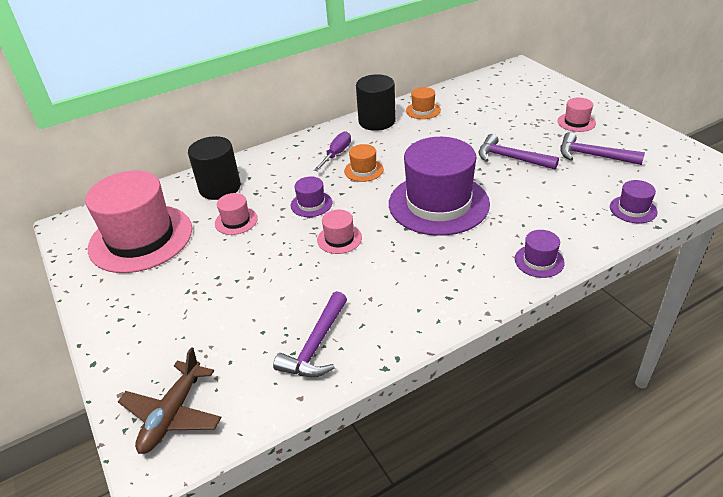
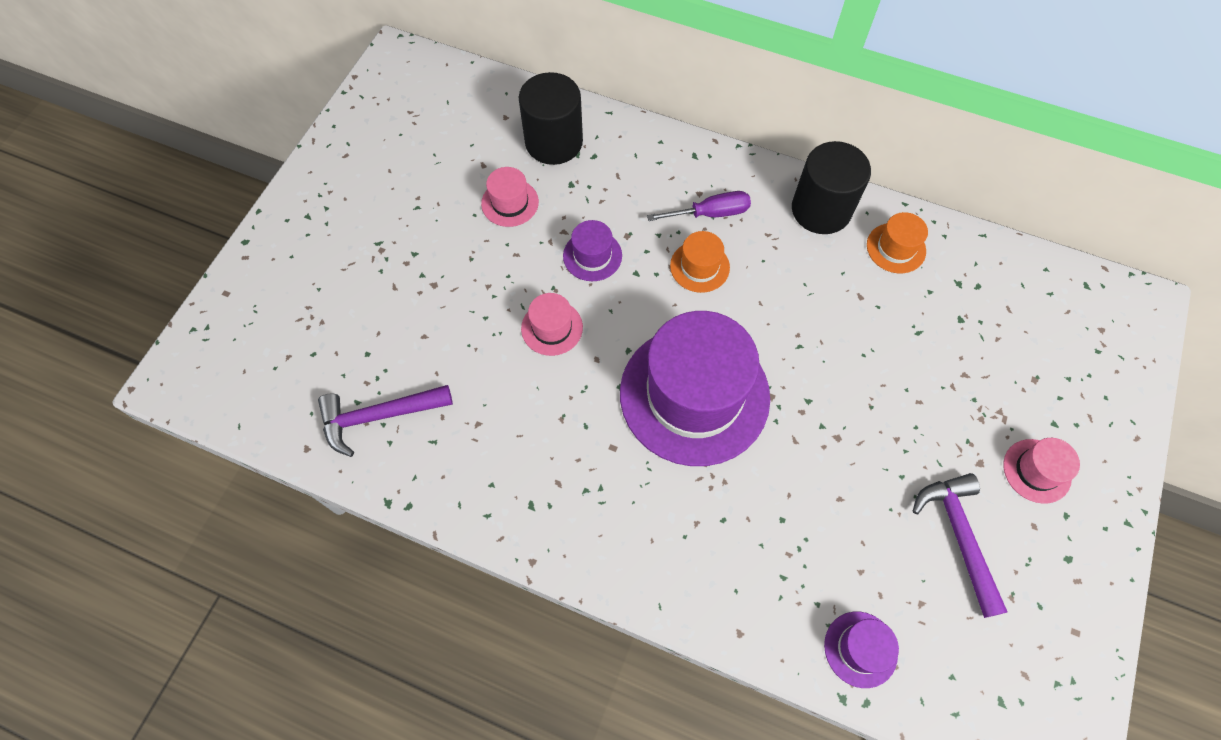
camera: 50 degrees right, 25 degrees up
pink hat [85,171,192,273] -> none
brown plane [118,347,222,454] -> none
purple hammer [479,134,559,170] -> none
purple hat [515,230,565,278] -> none

